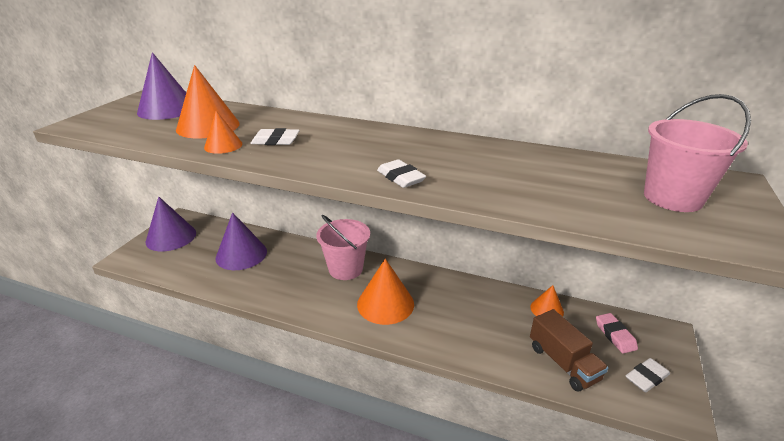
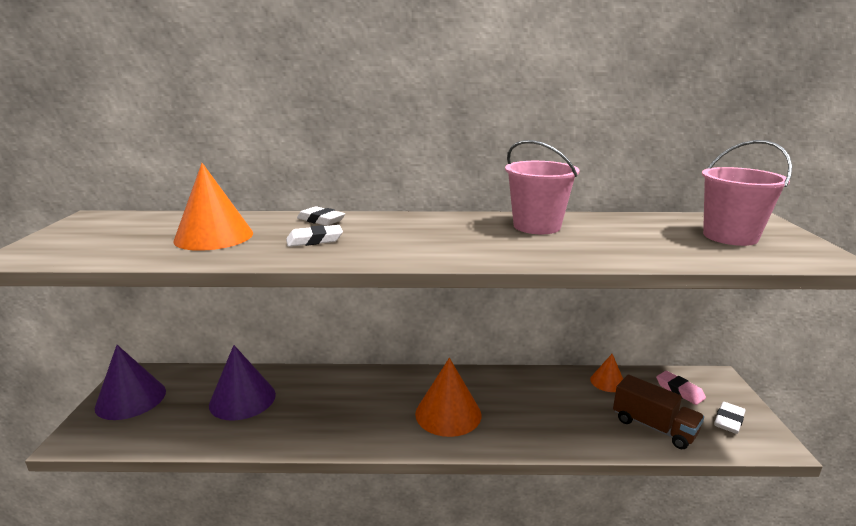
camera: 20 degrees left, 10 degrees down
purple cone [137,52,186,120] -> none
orange cone [204,111,242,154] -> none
pink bucket [316,215,370,280] -> pink bucket moved to [505,140,580,234]
white eraser [377,159,426,188] -> white eraser moved to [297,206,345,226]

